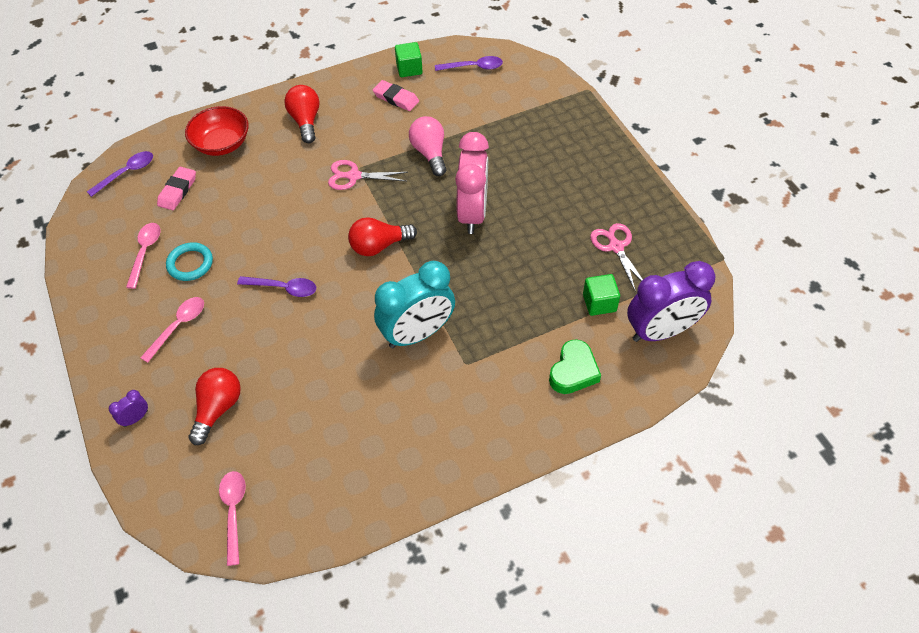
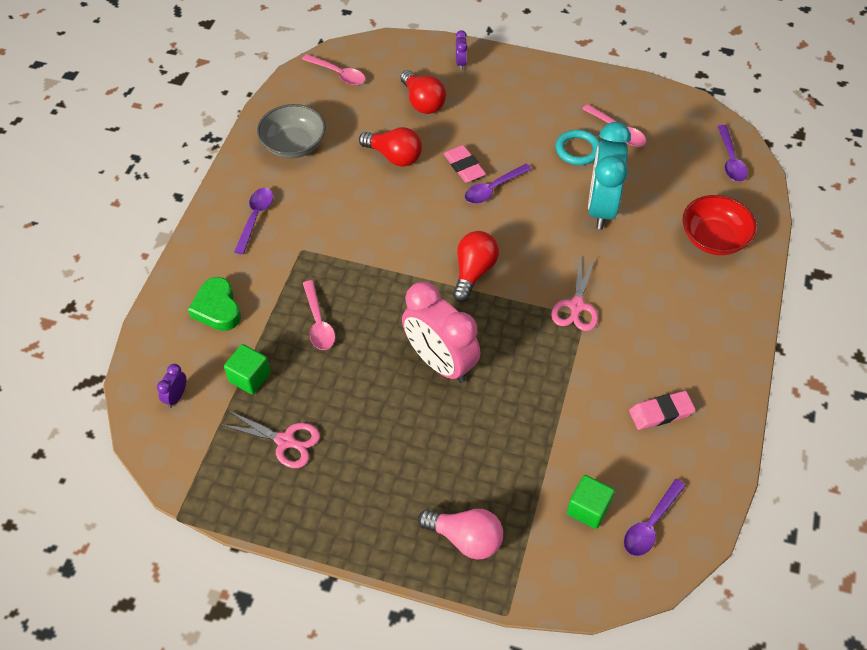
camera: 130 degrees right, 0 degrees up
pink spoon [140,297,204,363] -> pink spoon moved to [303,280,335,350]
pink eraser [157,167,196,210] -> pink eraser moved to [443,145,486,183]
red light bulb [284,85,319,143] -> red light bulb moved to [359,127,422,167]
pink scissors [328,160,408,190] -> pink scissors turned 150 degrees clockwise [551,258,598,331]
turquoise clock [374,261,455,348] -> turquoise clock moved to [588,122,631,229]
green cube [395,42,423,77] -> green cube moved to [567,475,615,529]
pink light bulb [409,116,446,176] -> pink light bulb moved to [418,509,503,560]
purple clock [627,261,715,342] -> purple clock [157,364,186,408], size x0.40
none -> purple spoon [234,188,273,254]
none -> grey bowl [257,104,326,158]

